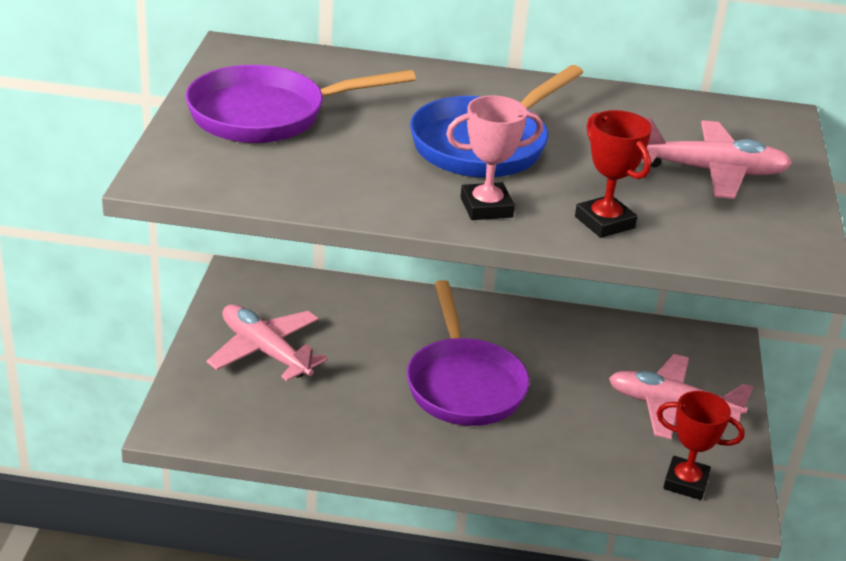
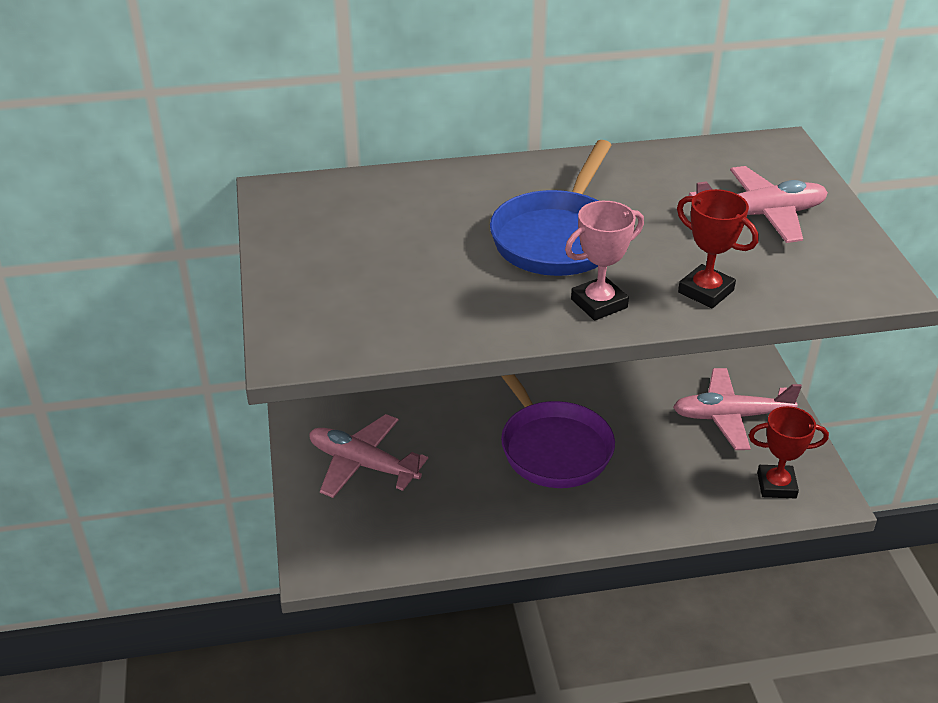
camera: 15 degrees left, 5 degrees up
purple pan [185,65,416,143] -> none

